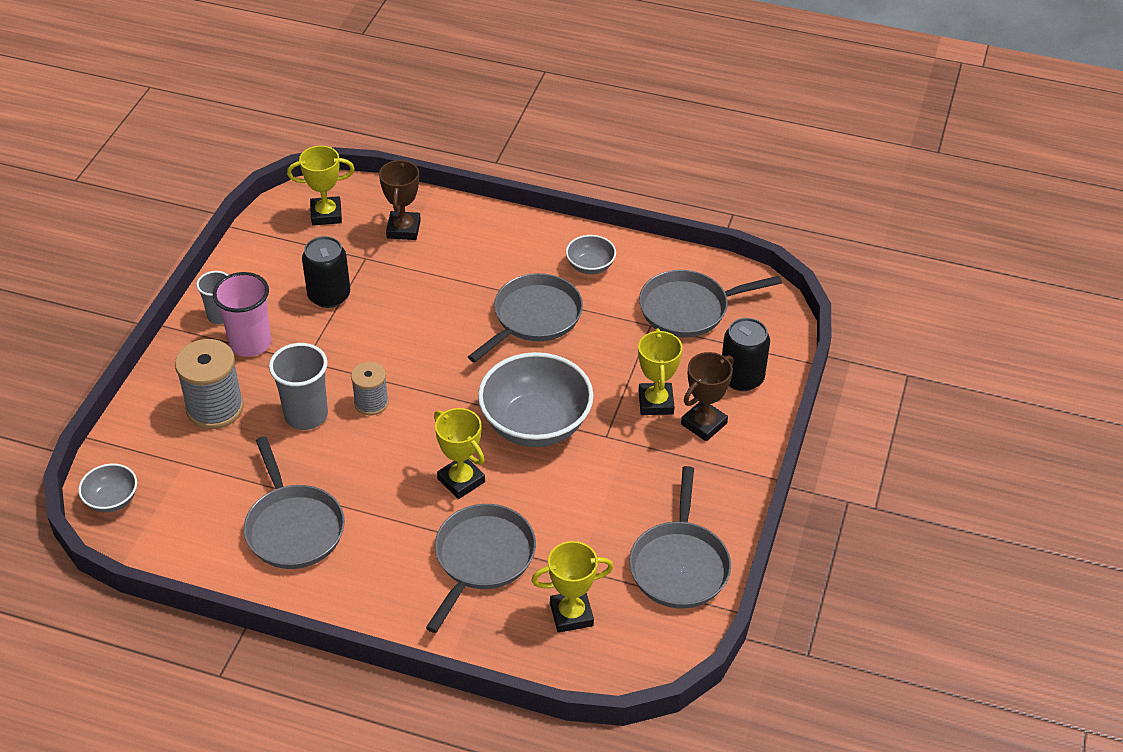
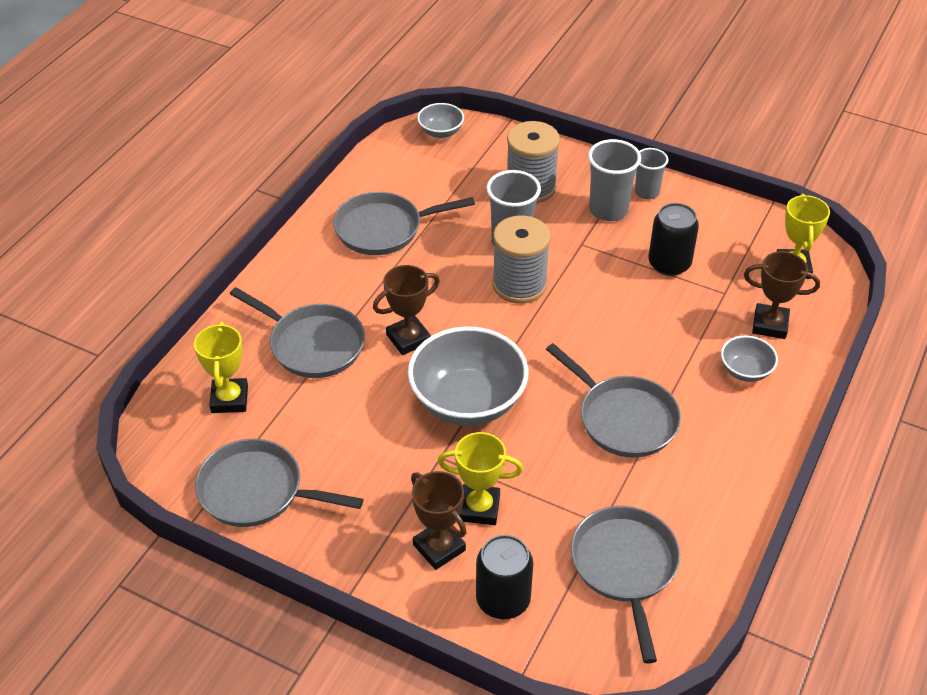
camera: 100 degrees right, 0 degrees up
pink cup [213,272,271,357] -> grey cup [588,139,641,221]
grey spool [351,362,389,415] -> grey spool [492,215,551,304], size x1.66
yellow trophy [434,408,485,499] -> brown trophy [373,265,440,355]
grey bowl [566,235,616,274] -> grey bowl moved to [721,336,778,382]

